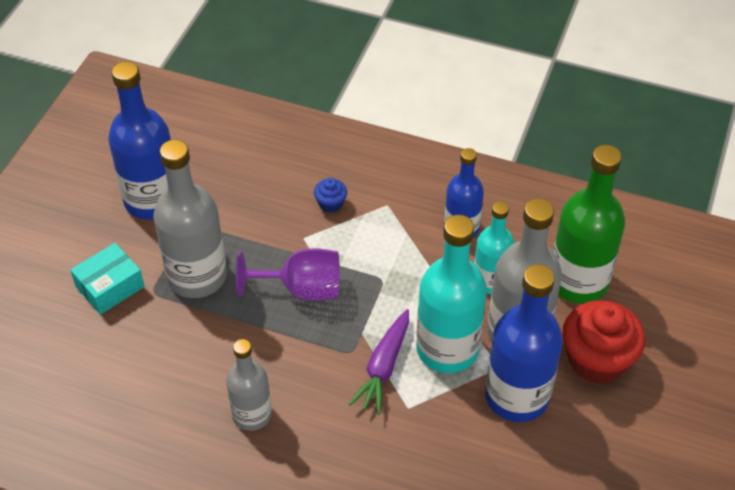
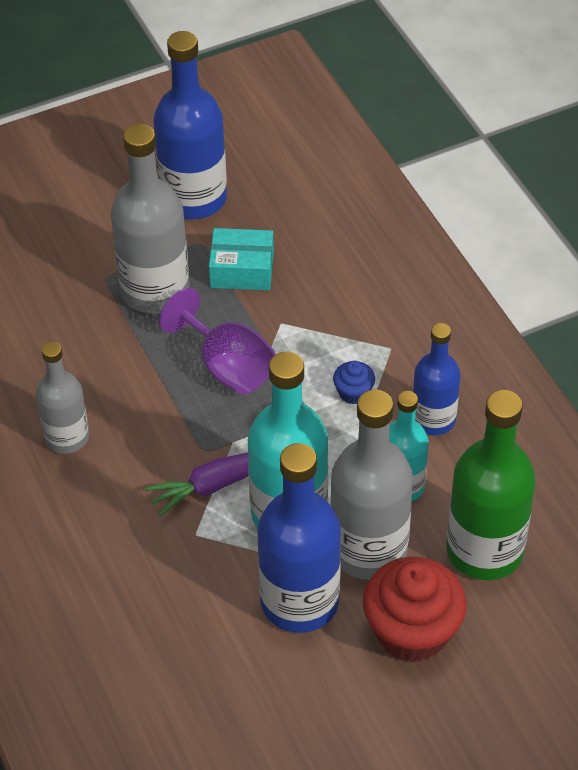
camera: 45 degrees right, 0 degrees up
turquoise box [70,243,145,315] -> turquoise box moved to [209,228,274,290]
blue cupcake [314,178,347,213] -> blue cupcake moved to [333,361,375,404]

